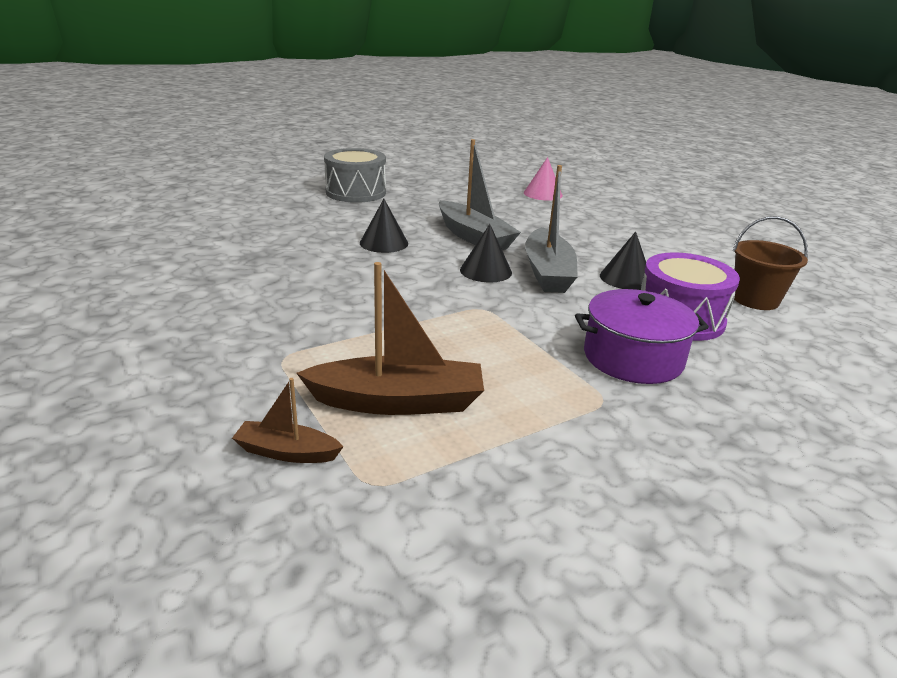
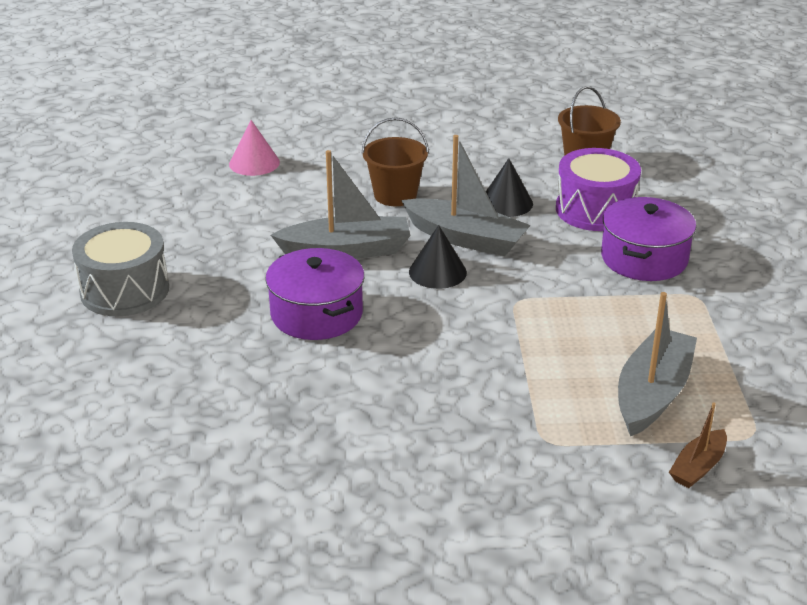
camera: 60 degrees left, 5 degrees up
brown boat [296,262,484,415] -> grey boat [618,292,697,437]
black cone [360,199,408,253] -> purple pot [265,248,364,340]
none -> brown bucket [362,117,429,206]

